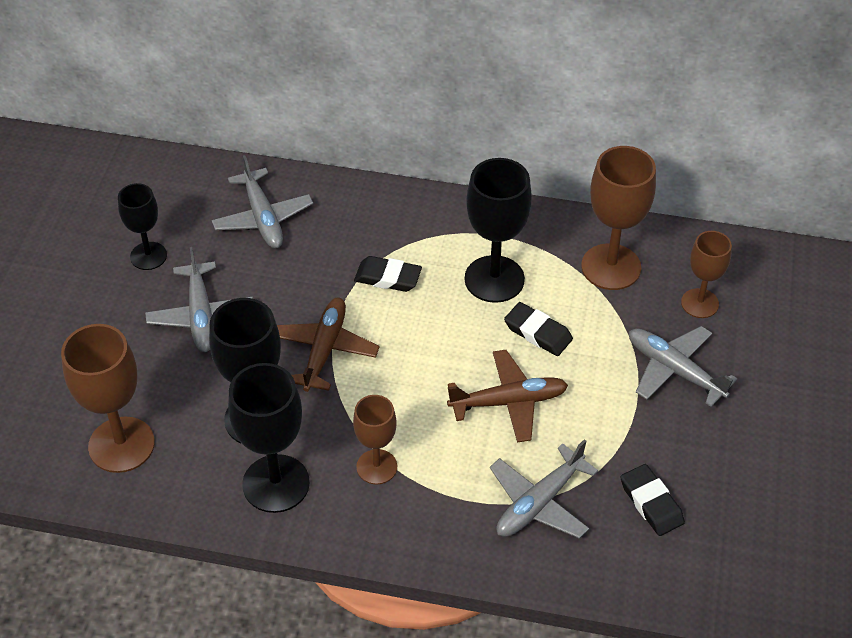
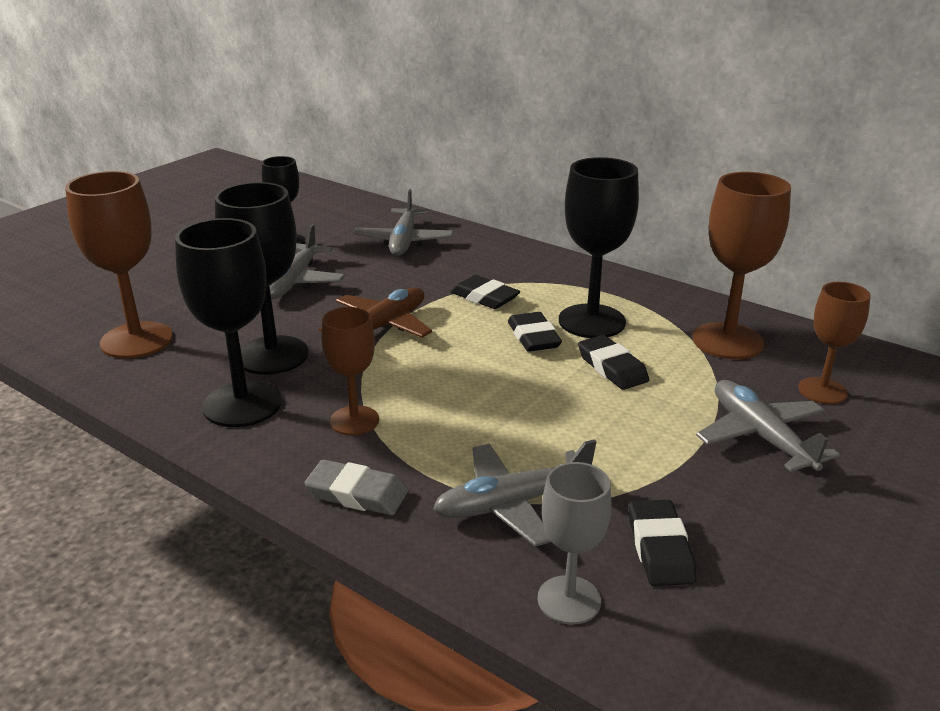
camera: 25 degrees right, 20 degrees down
brown plane [447,350,568,443] -> none
none -> grey eraser [305,459,408,515]
none -> black eraser [508,312,562,352]
none -> grey goblet [537,462,611,625]

